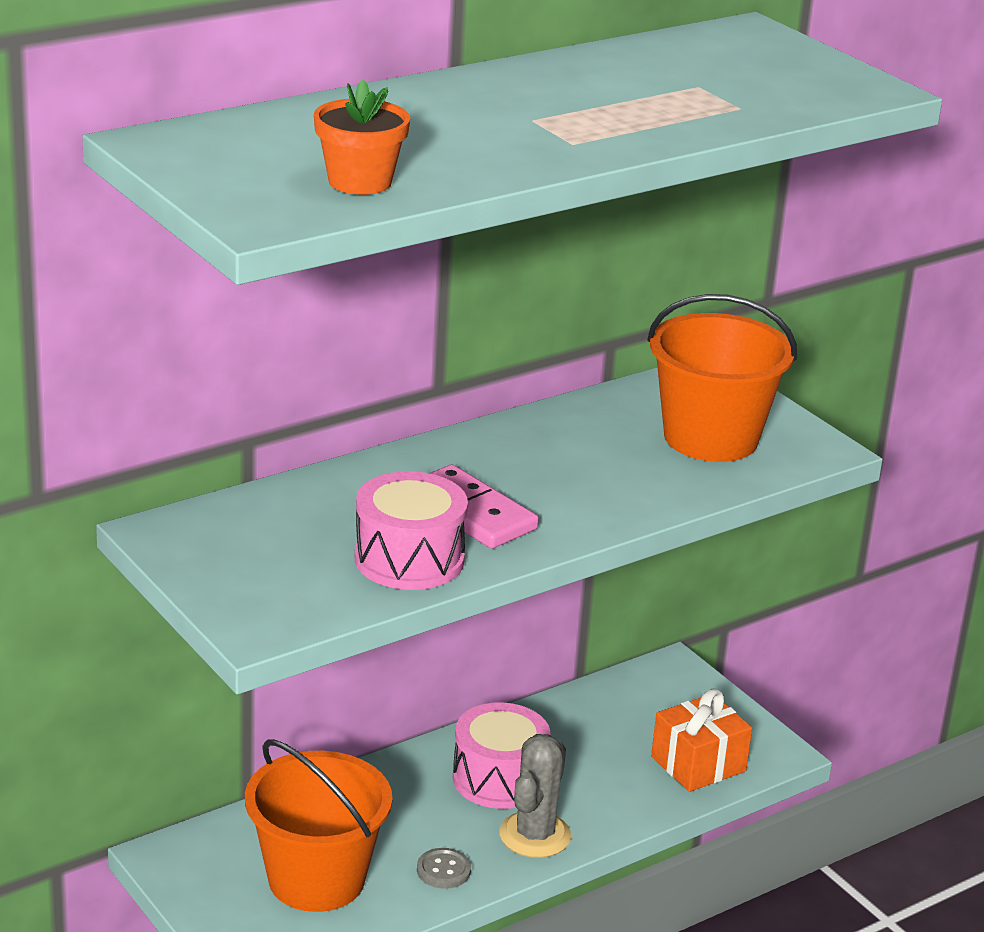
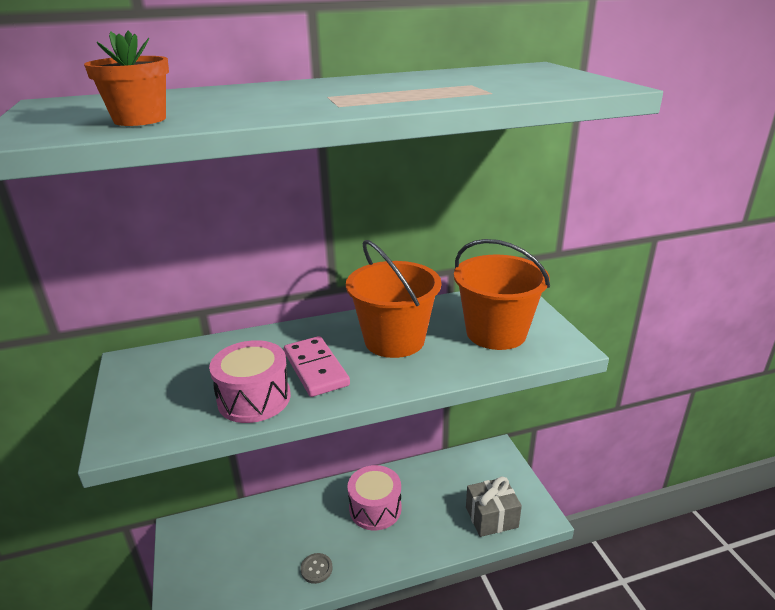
camera: 20 degrees right, 0 degrees up
orange bucket [245,739,392,912] -> orange bucket moved to [346,240,441,358]
grey cactus [499,734,571,858] -> none
orange gift [651,689,752,792] -> grey gift [466,476,522,537]

